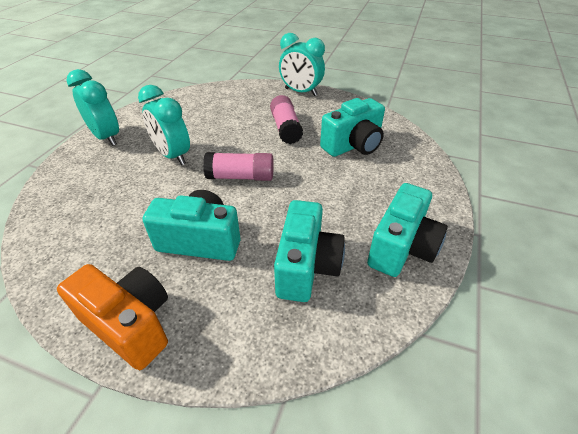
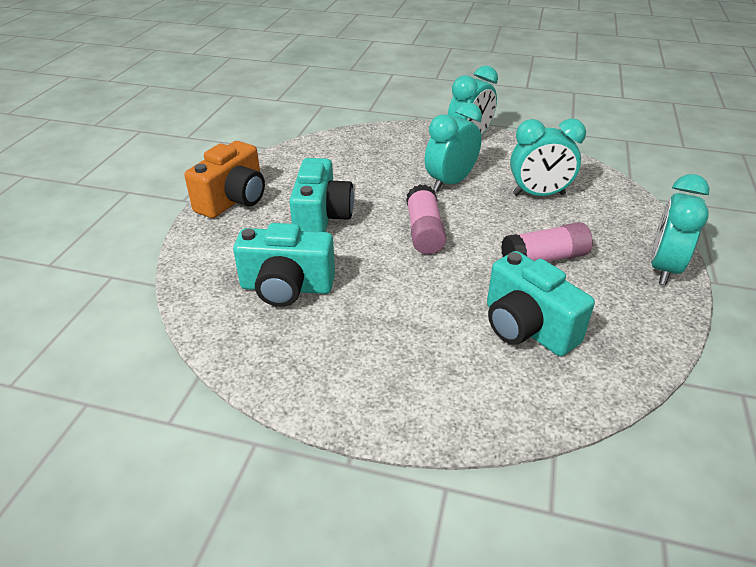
camera: 85 degrees right, 5 degrees down
turquoise camera [367,183,448,277] -> none
none -> turquoise clock [510,118,586,196]

